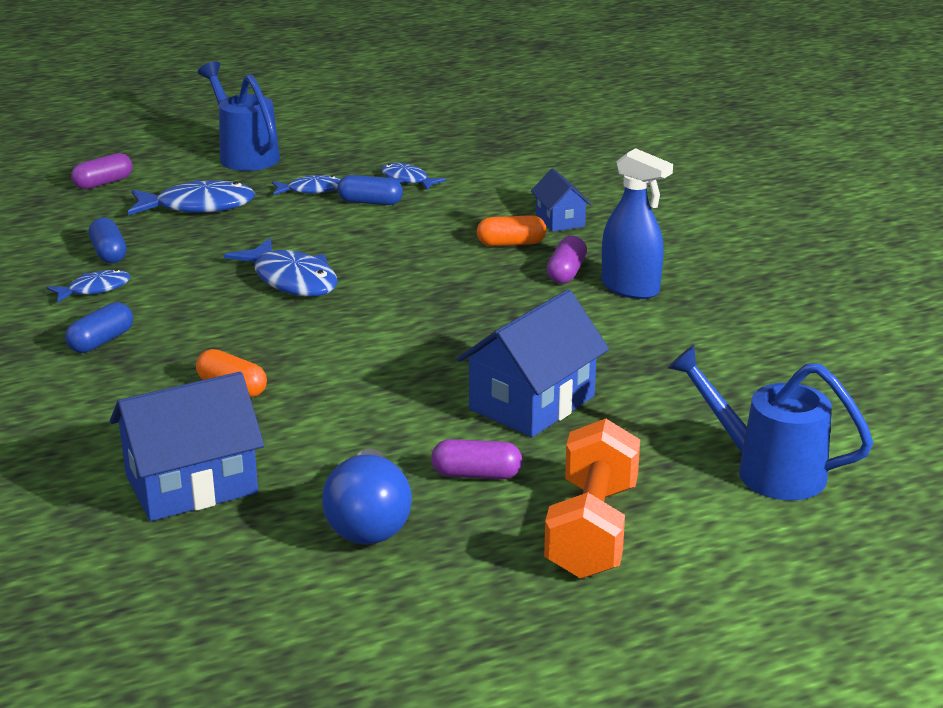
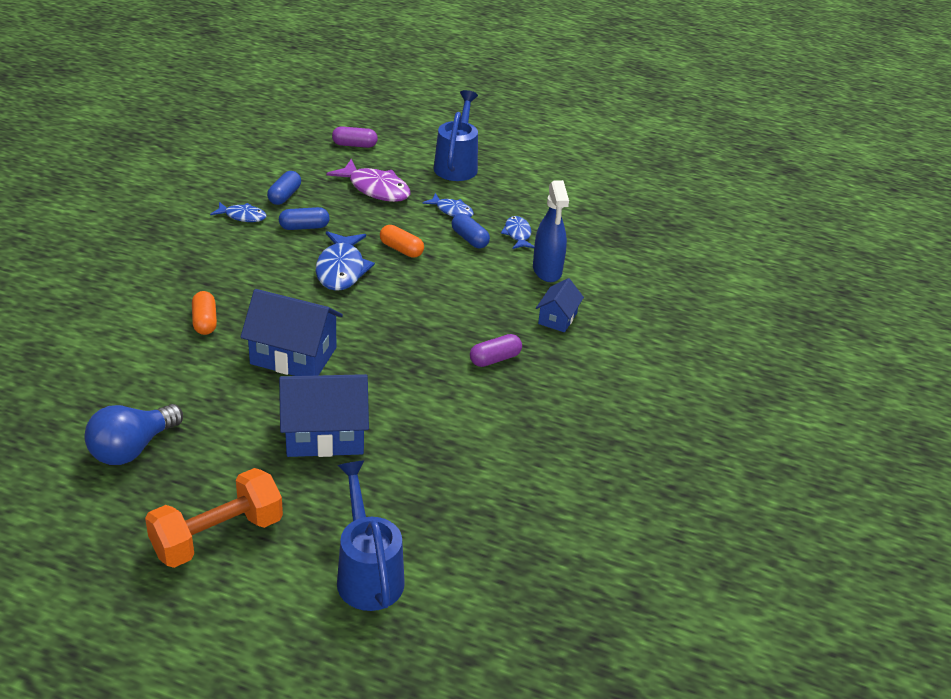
camera: 40 degrees right, 10 degrees up
blue capsule [65,302,133,353] -> blue capsule moved to [279,207,330,230]
blue house [110,372,264,521] -> blue house moved to [240,289,343,376]
blue fish [128,180,255,215] -> purple fish [326,159,410,202]
purple capsule [431,439,522,479] -> none
orange capsule [477,215,546,246] -> orange capsule moved to [380,225,424,258]
blue spray bottle [601,148,673,299] -> blue spray bottle moved to [533,180,569,282]

